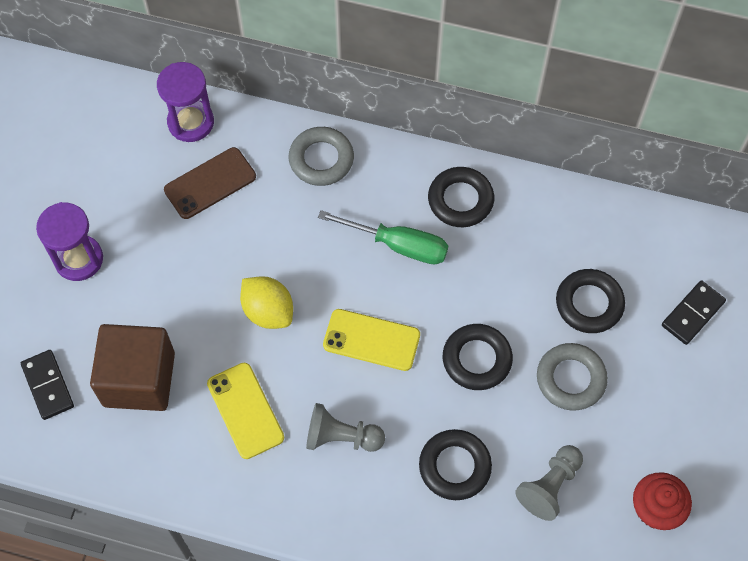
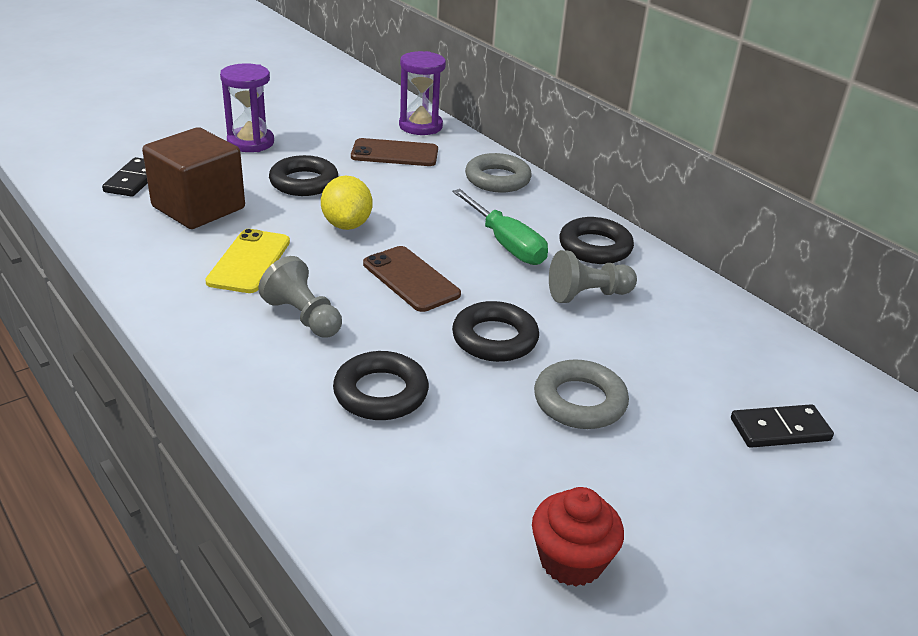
camera: 35 degrees right, 30 degrees down
yellow phone [323,309,420,371] -> brown phone [363,246,461,312]
grey pawn [516,445,583,521] -> grey pawn moved to [549,250,637,303]
black ring [556,269,625,333] -> black ring moved to [269,155,338,196]

